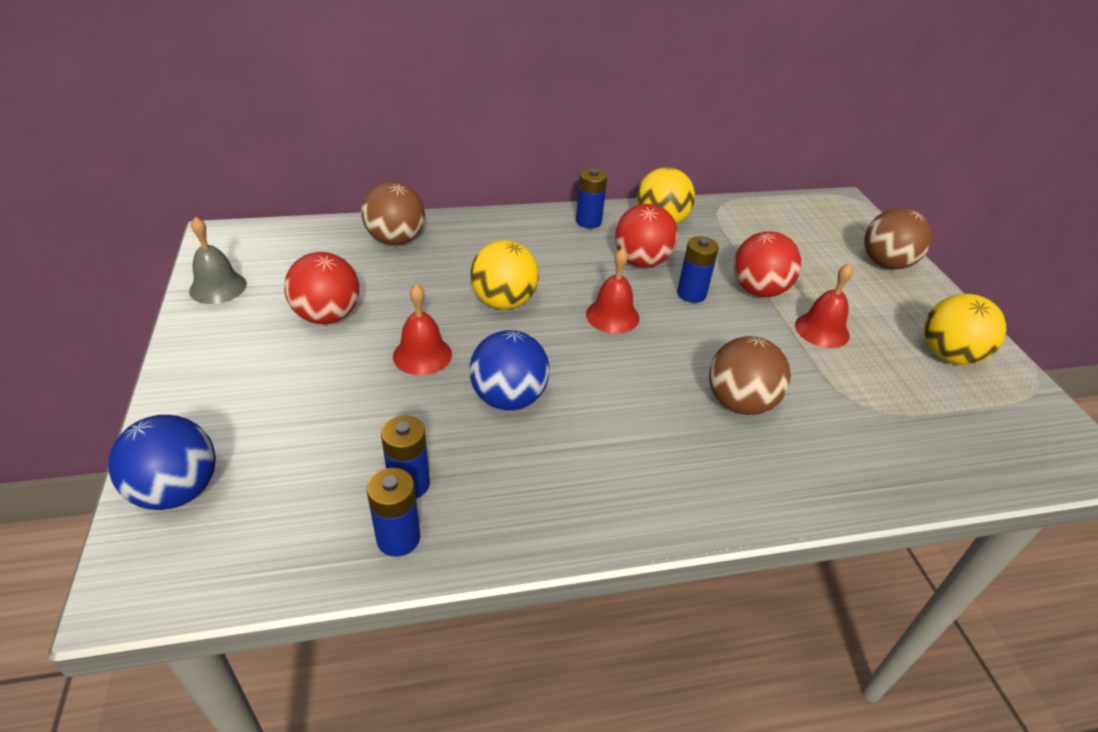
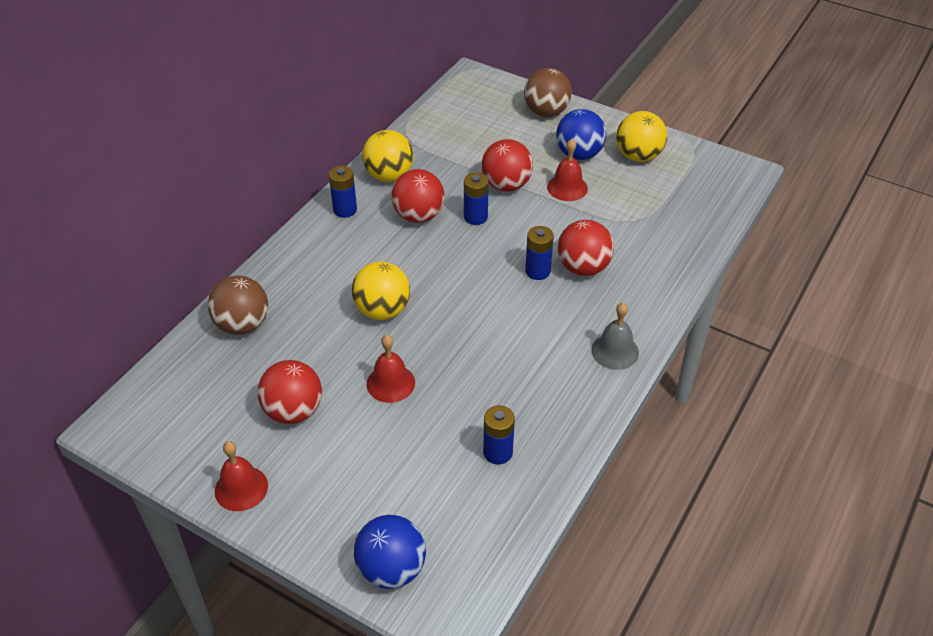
camera: 45 degrees left, 5 degrees up
grey bell [189,217,247,304] -> grey bell moved to [591,303,639,370]
blue battery [367,468,420,557] -> blue battery moved to [525,226,554,280]
blue ball [469,330,550,410] -> blue ball moved to [556,109,606,160]
red bell [586,248,639,334] -> red bell moved to [215,441,268,511]
brown ball [709,336,791,415] -> red ball [558,220,614,276]

